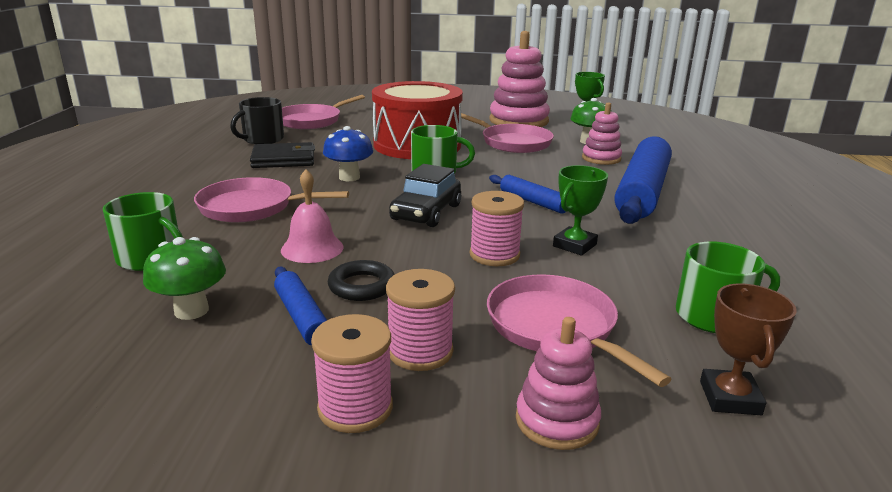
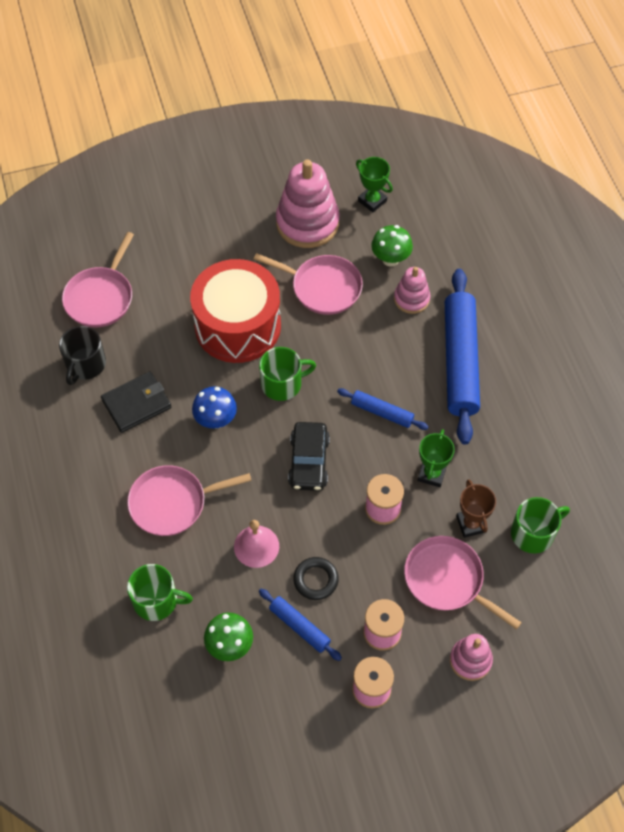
camera: 20 degrees left, 35 degrees up
brown trophy [700,284,797,415] -> brown trophy moved to [456,479,496,538]

